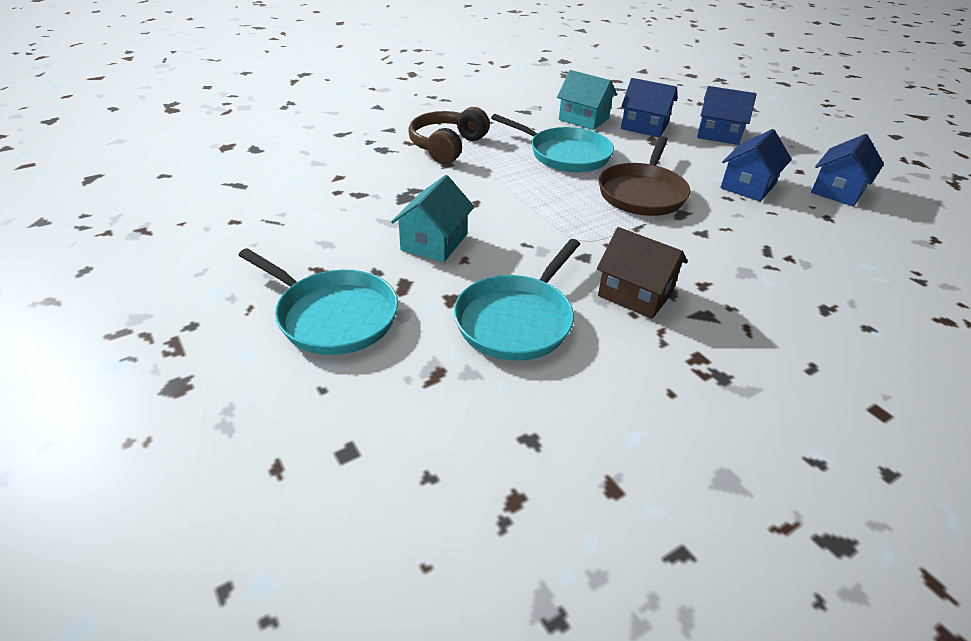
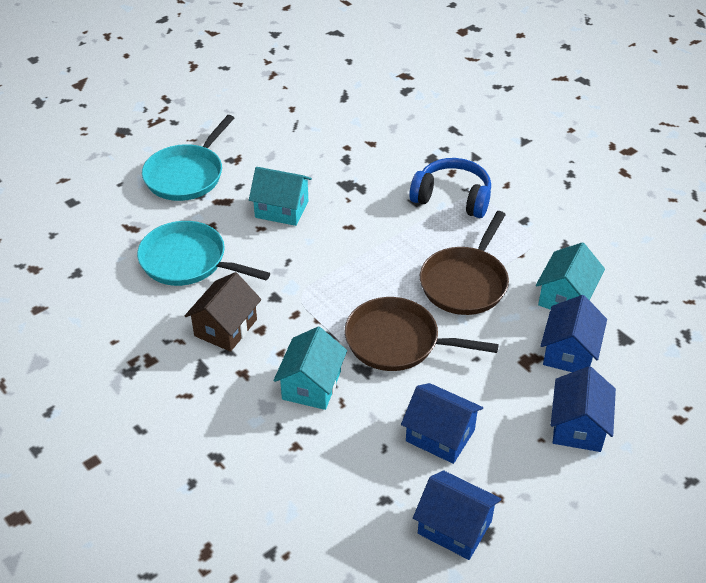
camera: 85 degrees right, 5 degrees up
brown headphones [408,107,490,164] -> blue headphones [409,158,491,218]
turquoise pan [491,114,614,172] -> brown pan [420,211,509,315]
none -> turquoise house [273,326,347,410]

